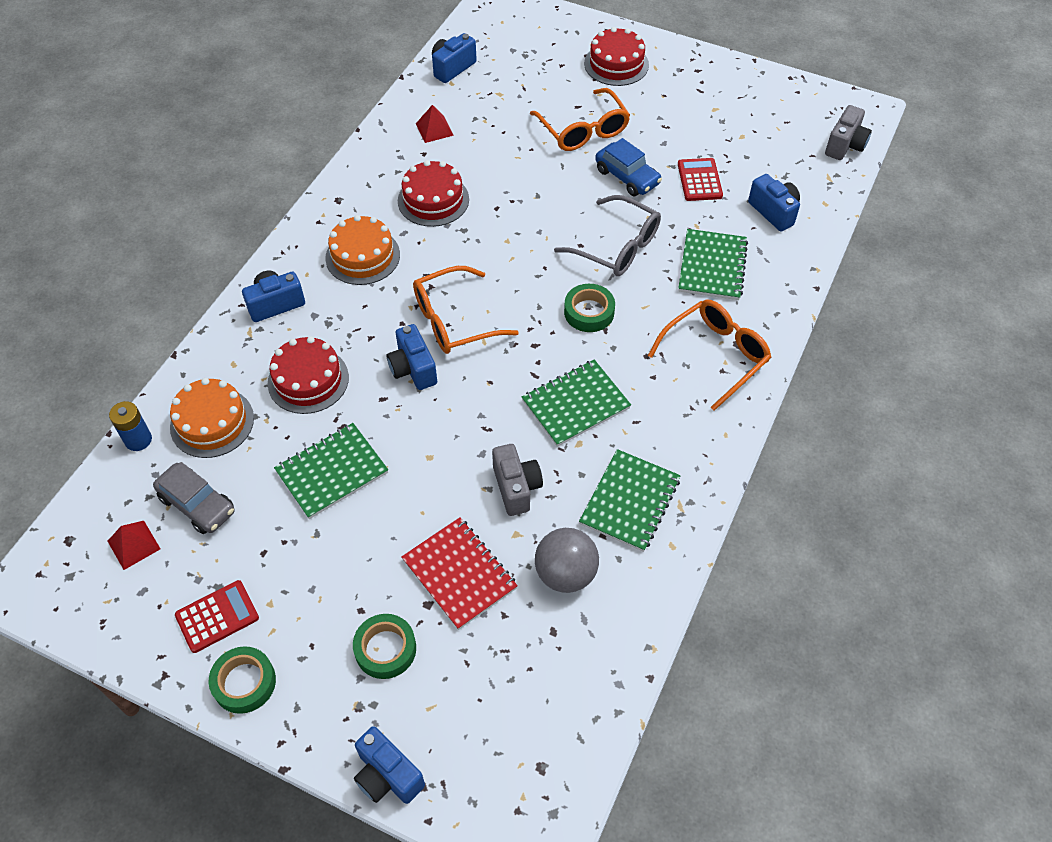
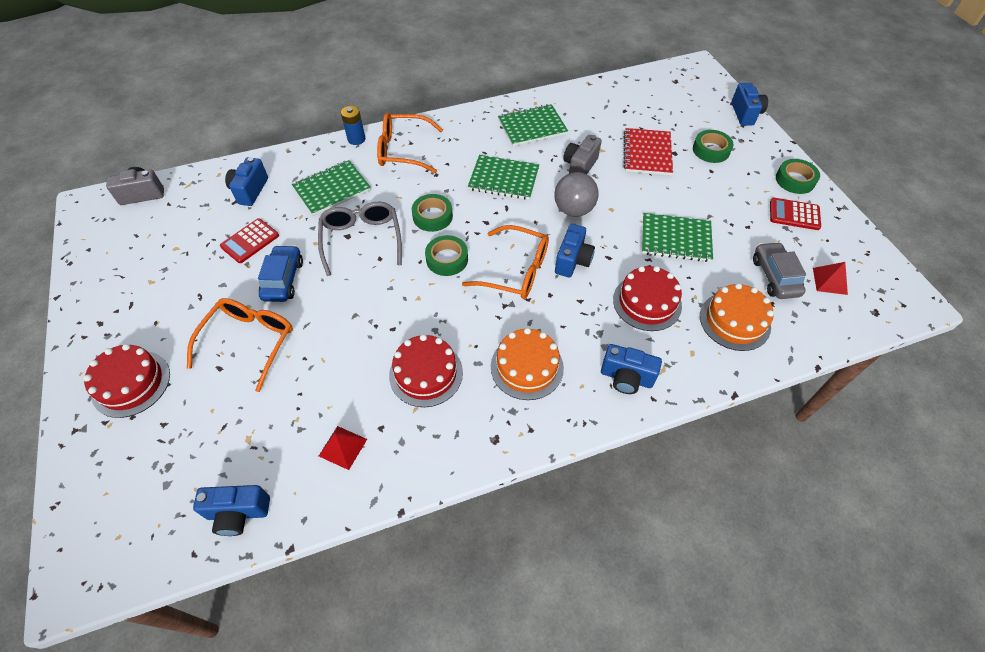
camera: 135 degrees left, 0 degrees up
blue battery [109,401,152,451] -> blue battery moved to [341,106,365,145]
grey ball [535,528,599,593] -> grey ball moved to [554,172,599,217]
none -> green tape [425,235,468,276]

